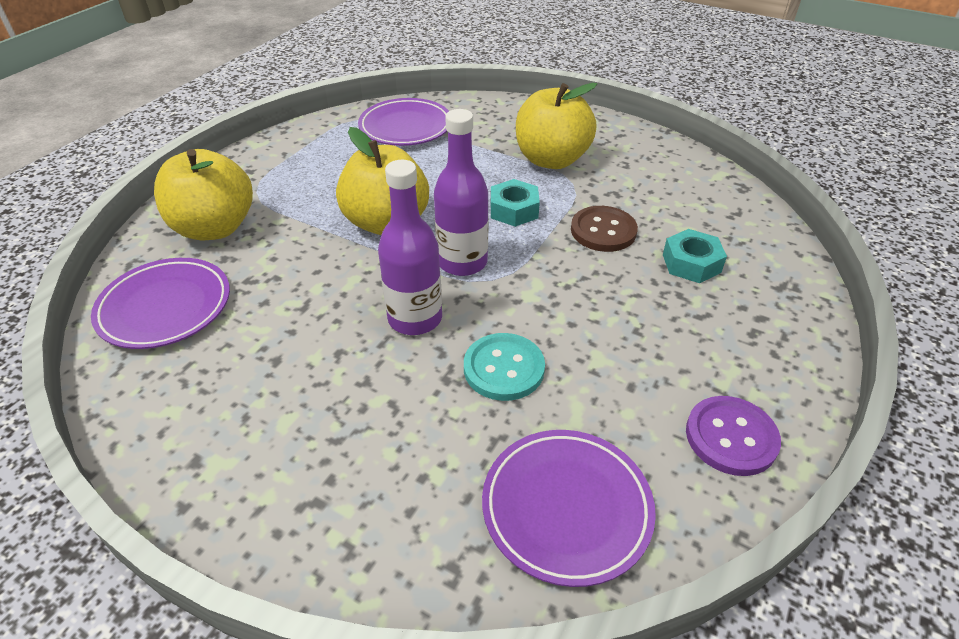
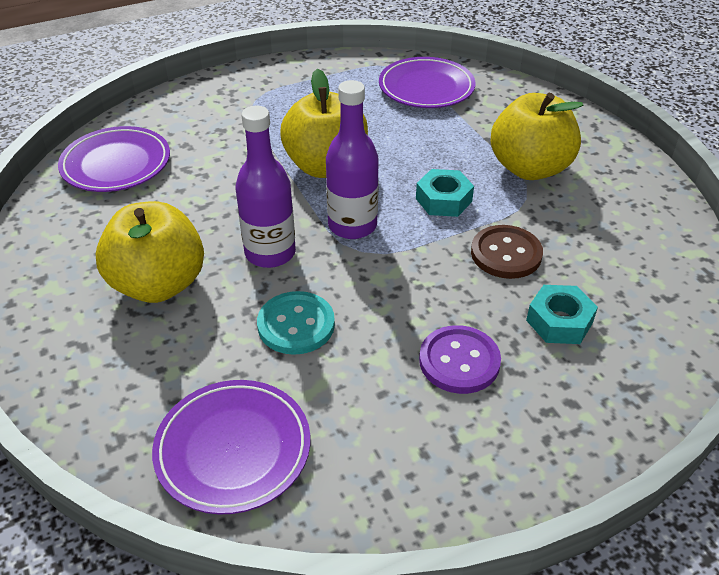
camera: 35 degrees right, 0 degrees up
yellow apple [154,149,253,240] -> yellow apple moved to [95,201,204,303]
purple button [686,396,781,476] -> purple button moved to [419,325,501,394]

